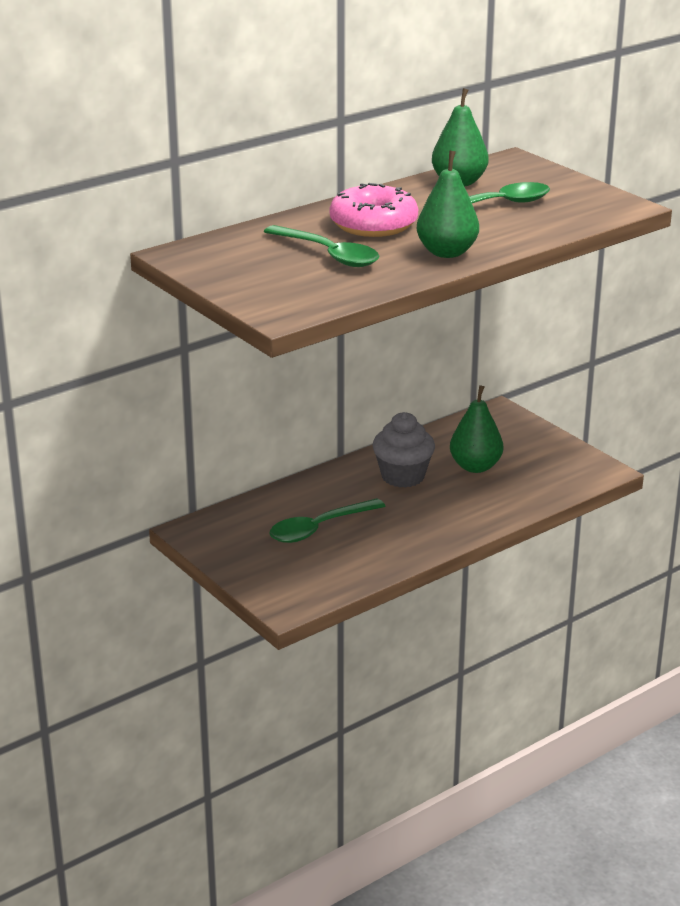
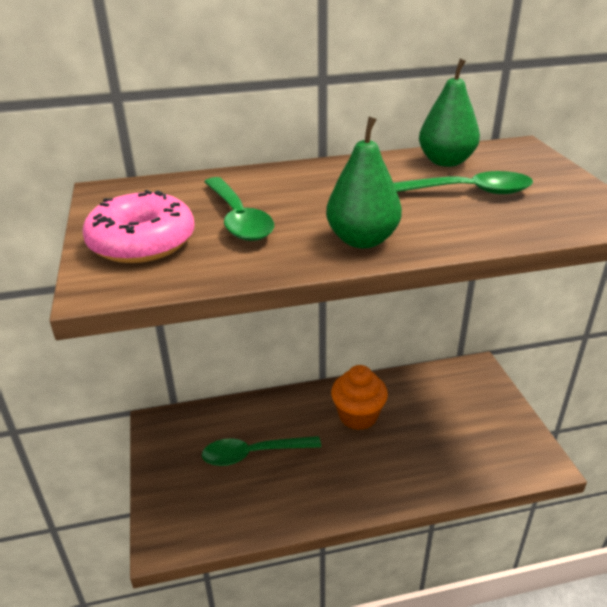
camera: 25 degrees right, 5 degrees up
pink donut [330,183,418,237] -> pink donut moved to [83,190,194,263]
grey cupcake [373,412,435,488] -> orange cupcake [331,365,388,430]
green pear [450,385,503,473] -> none

